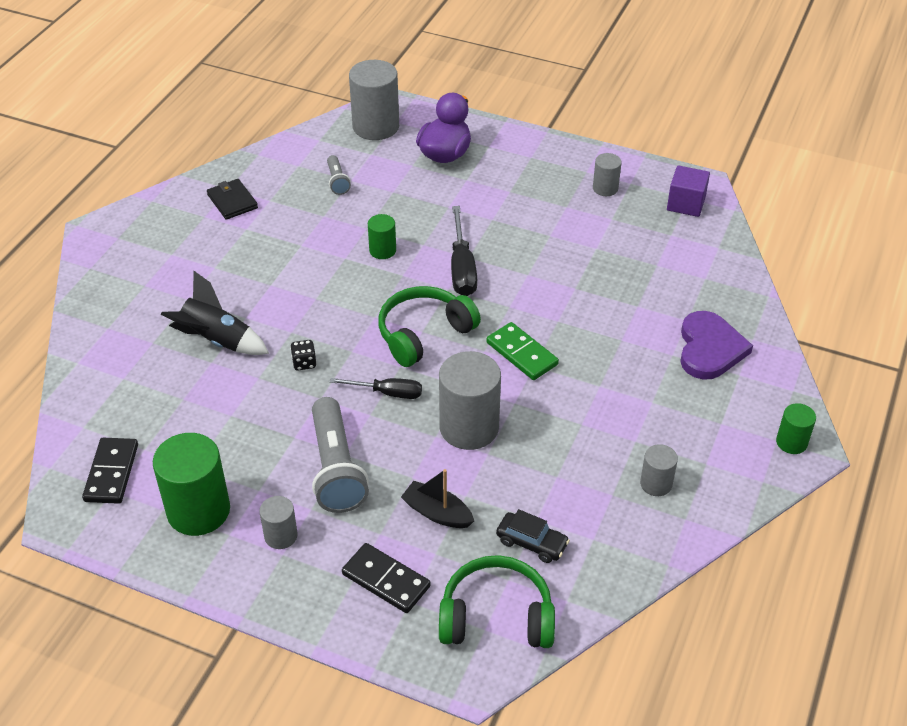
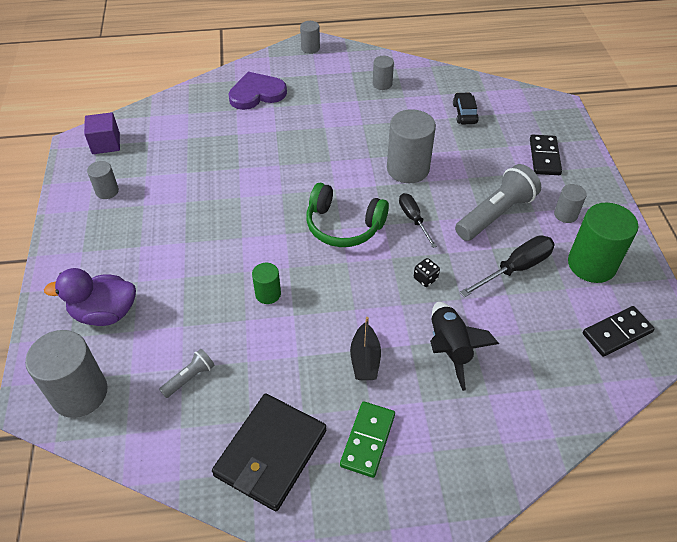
camera: 120 degrees left, 5 degrees up
black wallet [207,179,258,220] -> black wallet [212,393,326,511], size x1.80
black boat [401,469,474,528] -> black boat moved to [350,317,381,380]
green headphones [439,555,555,648] -> none
black screwdriver [451,206,477,296] -> black screwdriver moved to [459,235,555,297]
green domino [487,322,559,380] -> green domino moved to [340,401,395,478]
green cylinder [776,403,816,454] -> grey cylinder [300,21,320,54]

